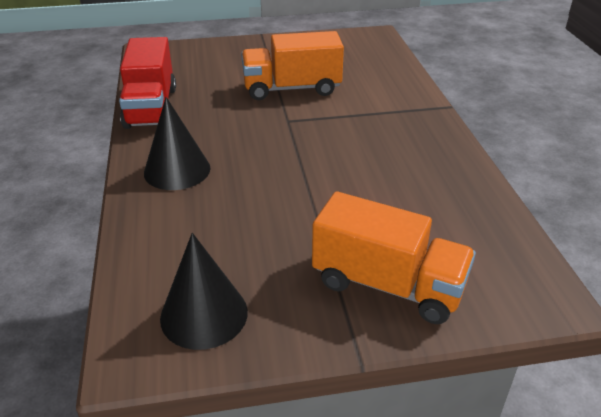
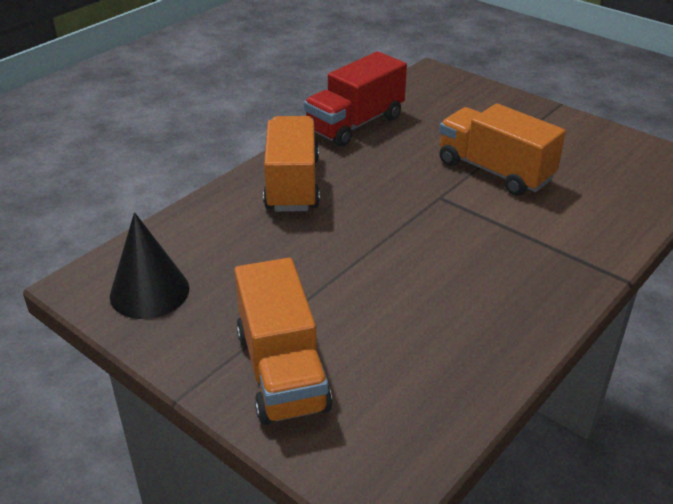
camera: 50 degrees right, 0 degrees up
black cone [144,97,210,190] -> orange truck [263,116,320,212]

